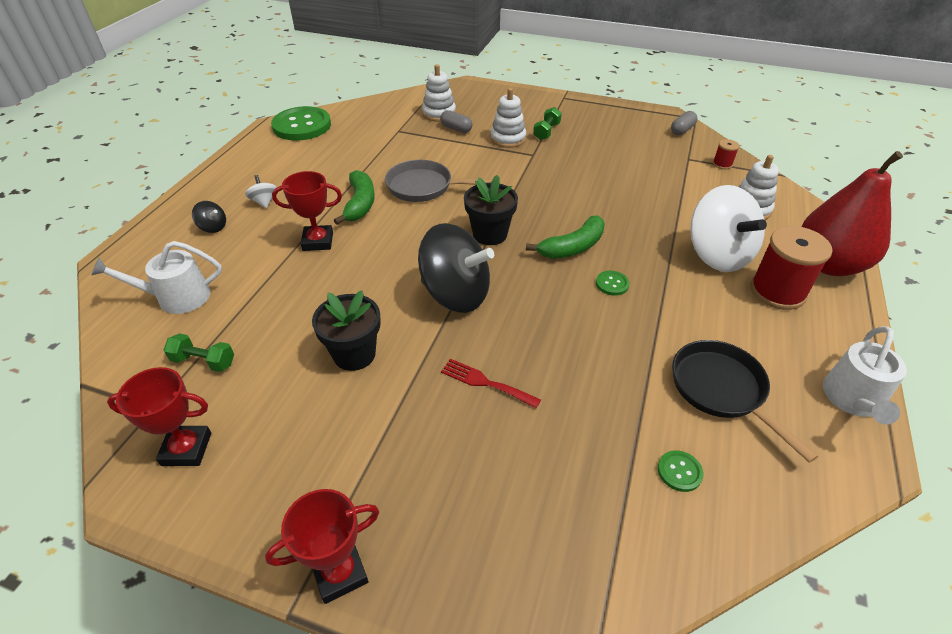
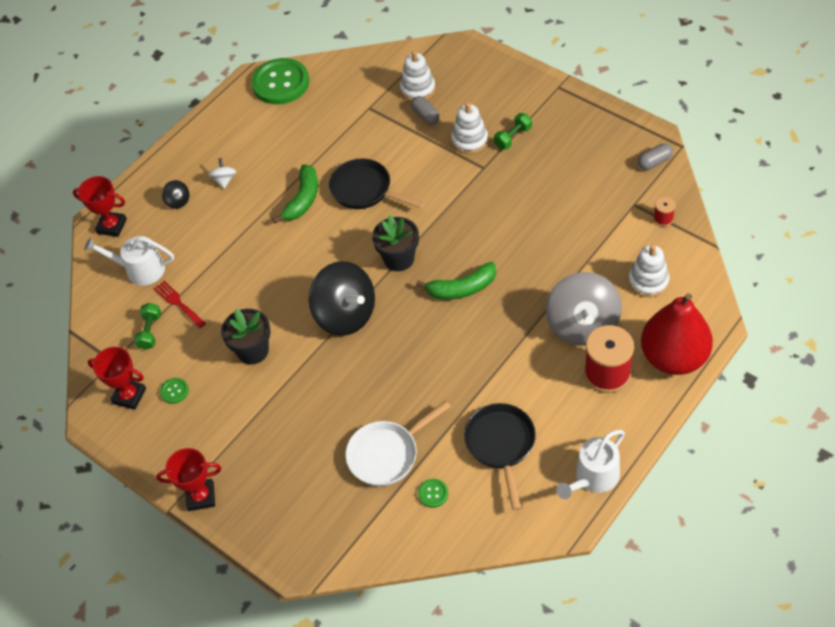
camera: 25 degrees right, 10 degrees up
green dumbbell [164,333,234,372] -> green dumbbell turned 60 degrees clockwise [134,303,161,350]
red trophy [272,171,342,251] -> red trophy moved to [73,176,127,237]
grey pan [385,160,492,202] -> black pan [329,159,424,209]
red fork [441,359,541,408] -> red fork moved to [154,281,206,328]
green button [596,271,630,296] -> green button moved to [160,378,189,404]
white spinning top [690,185,767,272] -> grey spinning top [546,272,622,345]
none -> white pan [346,400,451,486]

